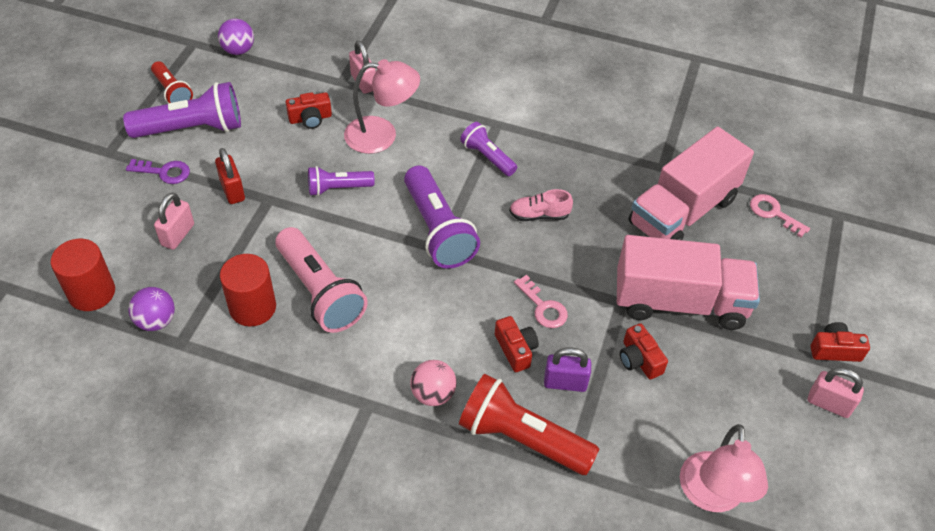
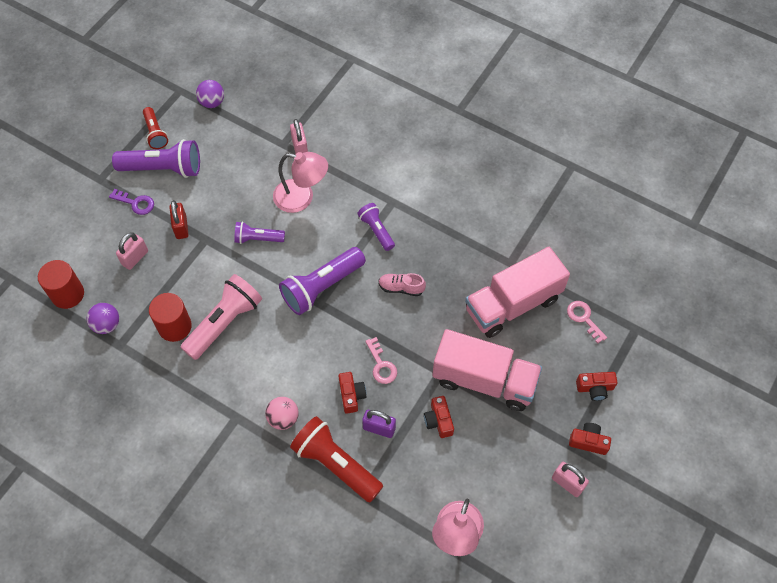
camera: 15 degrees right, 10 degrees up
pink flashlight [275,227,368,333] -> pink flashlight turned 120 degrees counterclockwise [180,274,262,360]
red camera [286,92,332,129] -> red camera moved to [576,372,617,401]
purple flashlight [404,165,480,269] -> purple flashlight turned 60 degrees clockwise [279,247,366,315]

